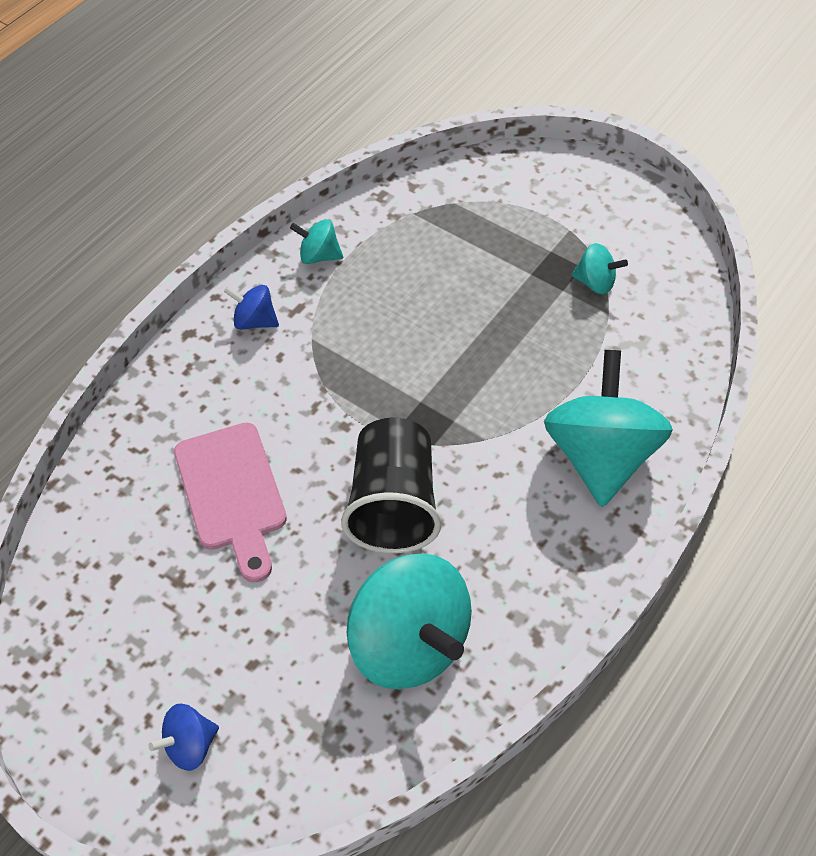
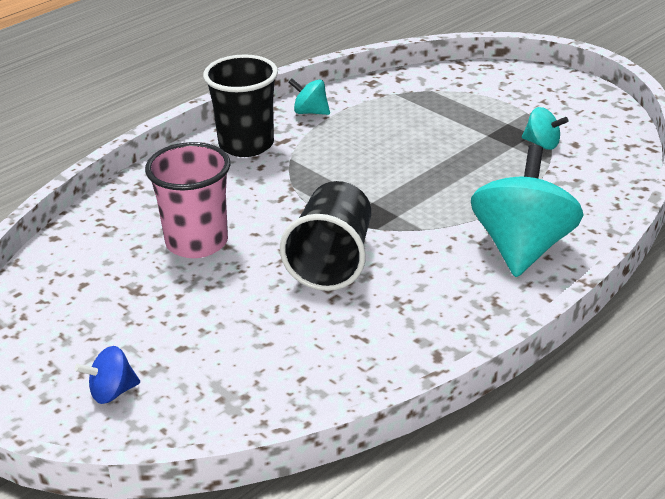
camera: 10 degrees right, 20 degrees down
pink cutting board [174,422,287,583] -> pink cup [145,142,230,258]
blue spinning top [224,285,279,330] -> black cup [203,54,278,157]
turquoise spinning top [347,553,472,689] -> none

